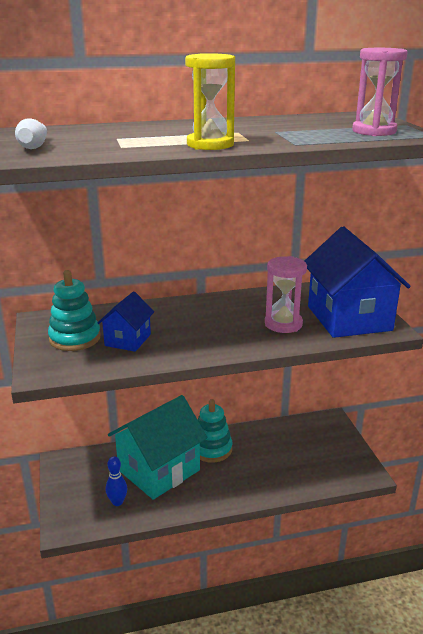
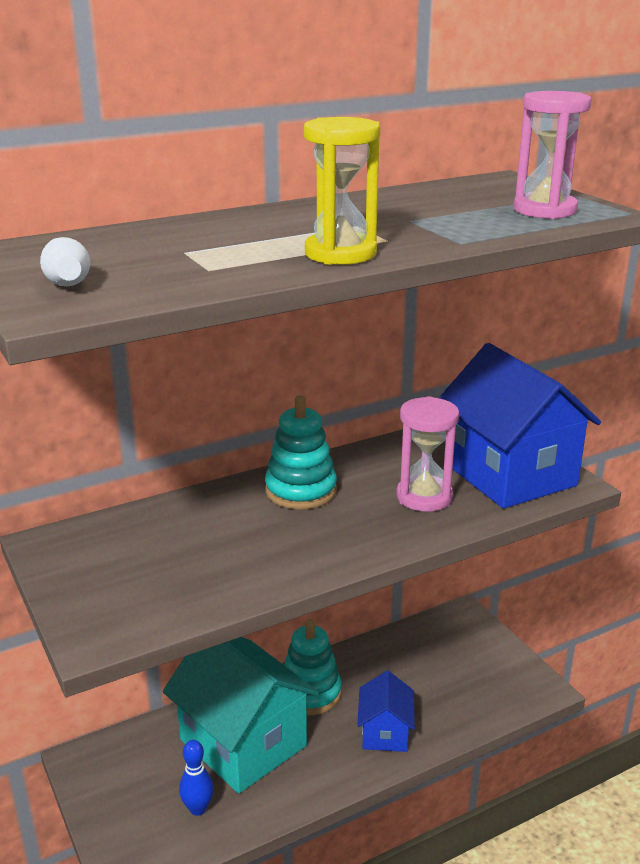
camera: 15 degrees left, 0 degrees up
turquoise stacking toy [48,270,101,351] -> turquoise stacking toy moved to [265,396,337,509]
blue house [98,291,154,352] -> blue house moved to [357,671,415,752]
turquoise house [108,395,208,500] -> turquoise house turned 75 degrees counterclockwise [163,637,319,794]

